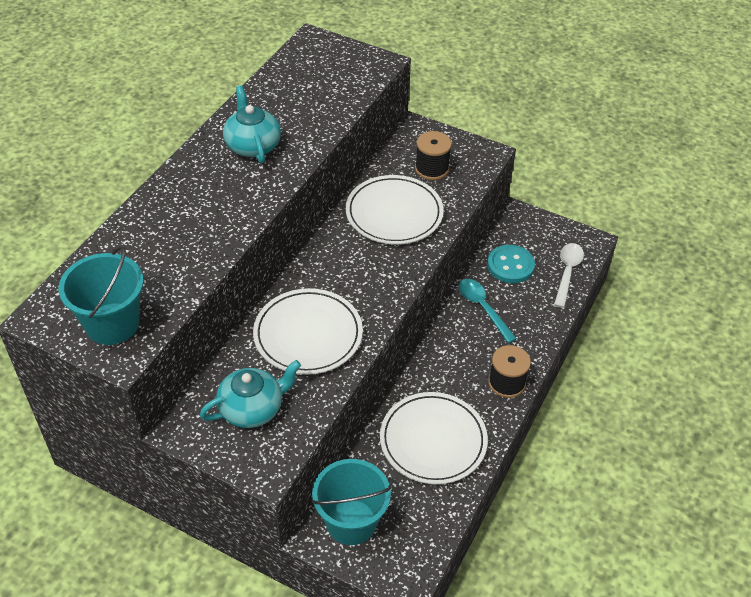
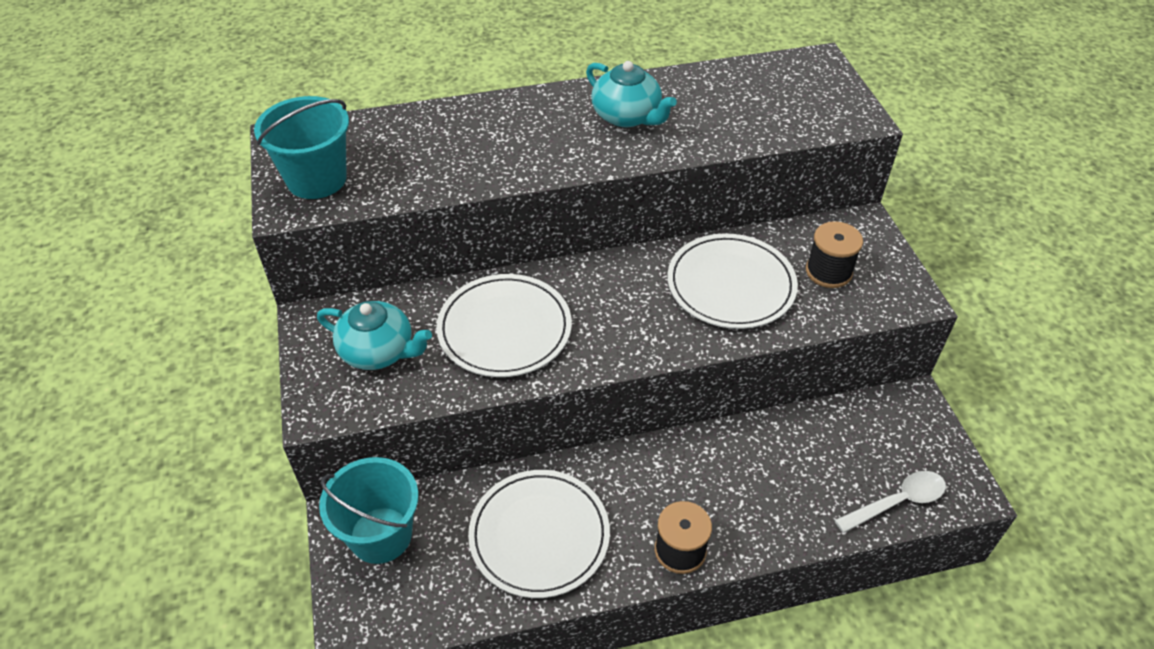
camera: 50 degrees right, 0 degrees up
turquoise teapot [223,85,281,163] -> turquoise teapot turned 105 degrees clockwise [586,61,677,127]
turquoise spoon [459,279,517,343] -> none
turquoise button [487,245,535,283] -> none

